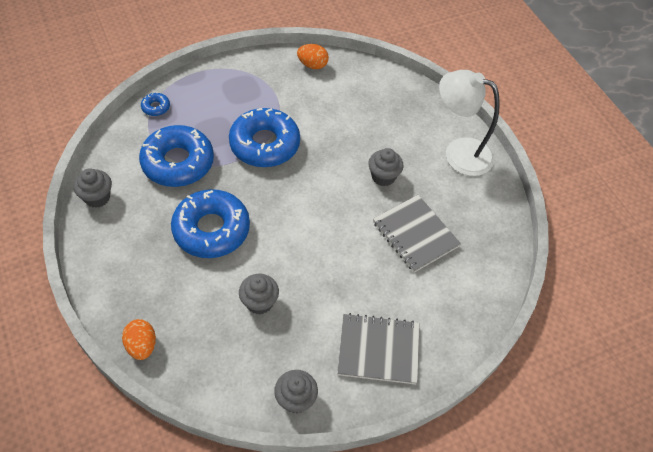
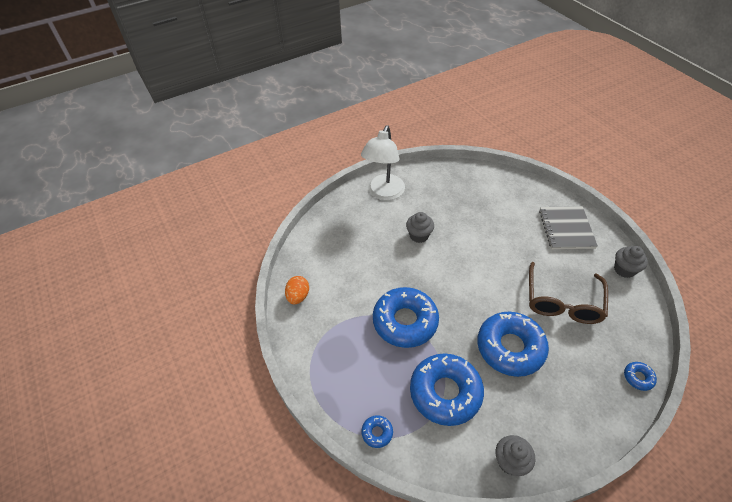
camera: 90 degrees left, 5 degrees down
orange egg [122,319,156,360] -> blue donut [624,362,657,391]
grey cupcake [239,274,279,315] -> brown glasses [529,262,608,324]
grey notebook [373,195,461,273] -> none

